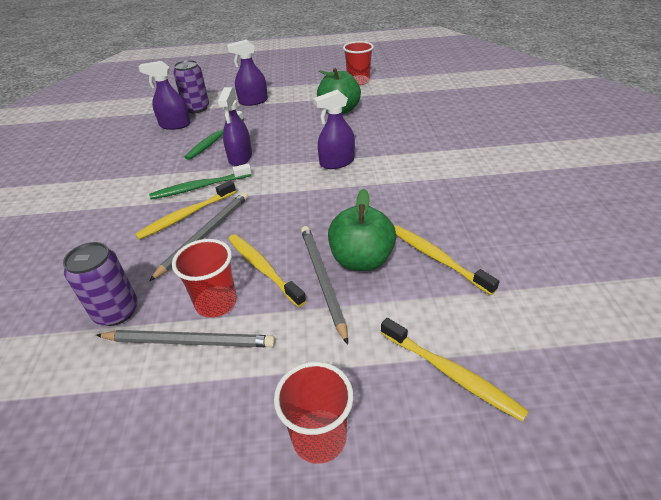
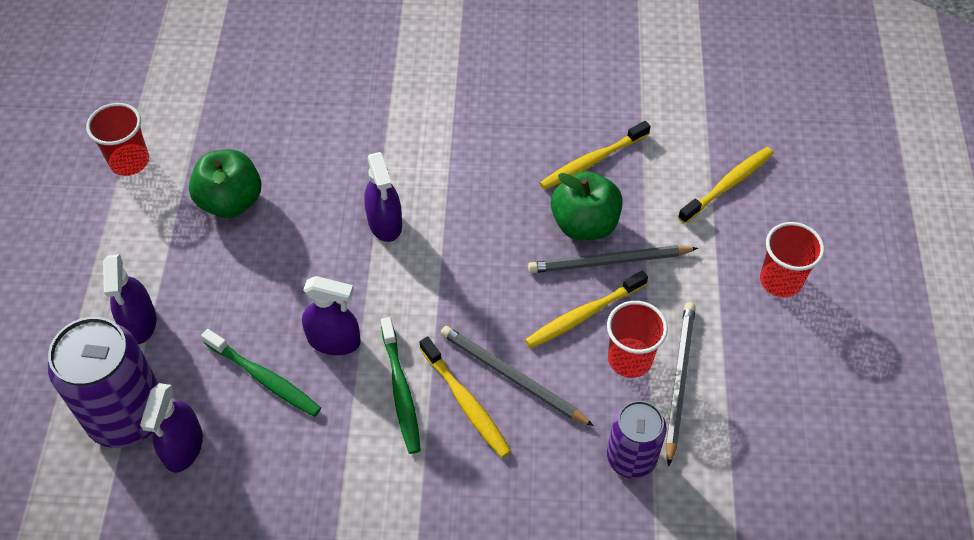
camera: 85 degrees left, 15 degrees up
purple can [173,60,209,113] -> purple can [48,317,159,448], size x1.64

